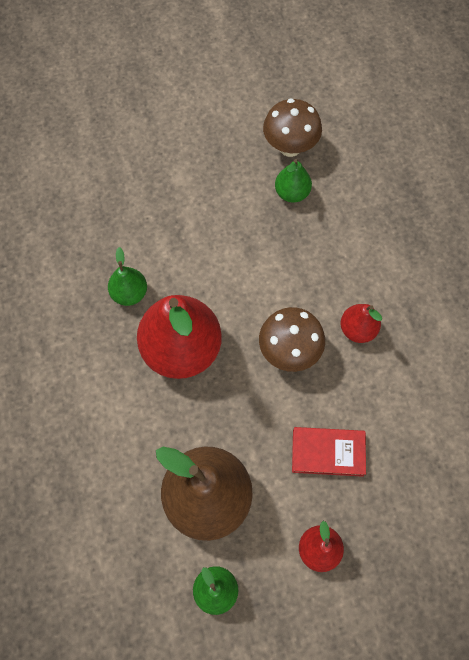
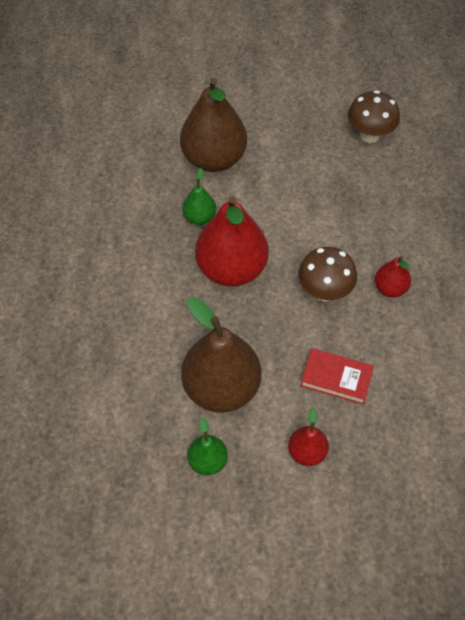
camera: 15 degrees right, 10 degrees down
green pear [275,159,312,203] -> none
none -> brown pear [180,78,247,172]

